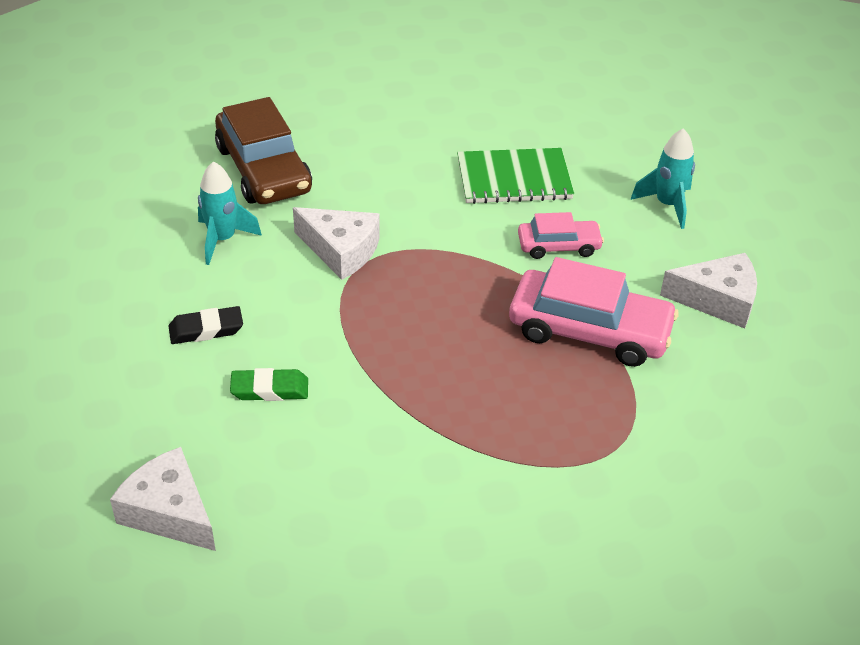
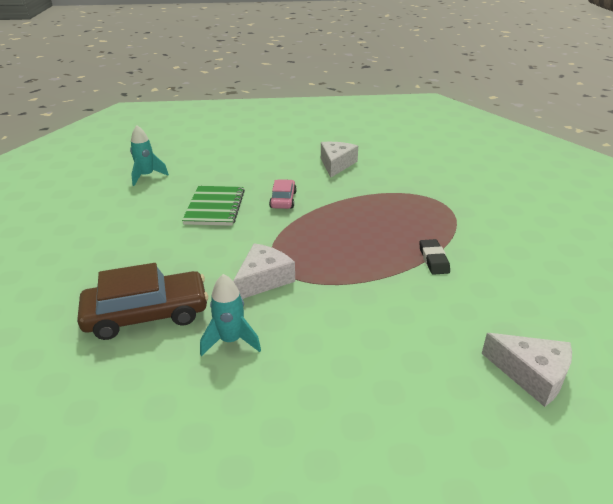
camera: 80 degrees left, 10 degrees down
white cheese [110,447,216,551] -> white cheese turned 105 degrees counterclockwise [482,333,572,407]
black eraser [169,306,243,344] -> black eraser moved to [419,239,450,275]
green eraser [230,368,308,401] -> none
pink car [509,257,679,367] -> none
turquoise rocket [630,128,695,229] -> turquoise rocket moved to [130,125,169,186]

